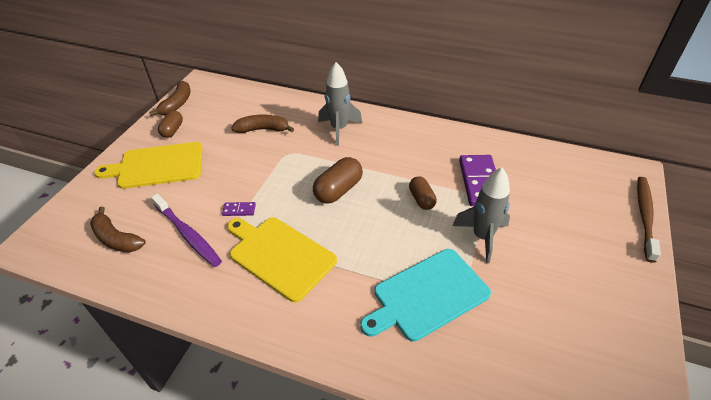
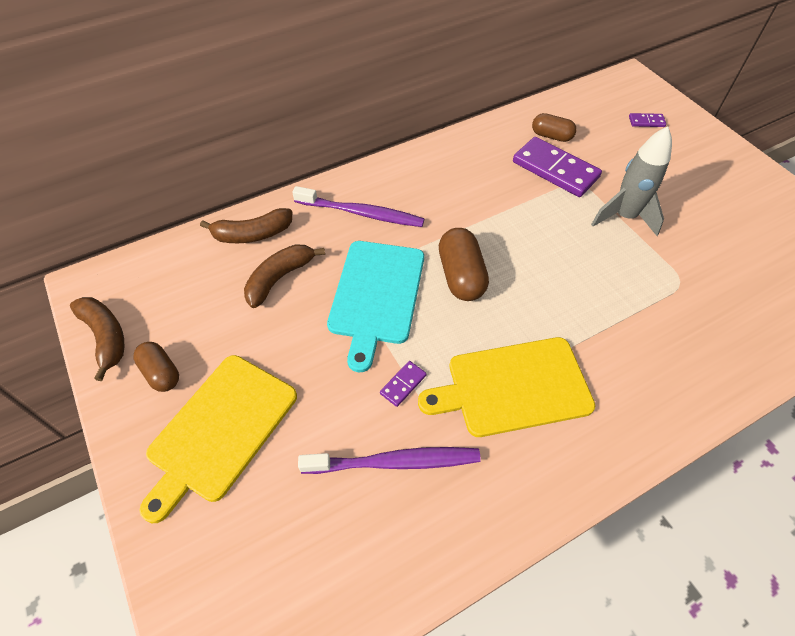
camera: 50 degrees left, 10 degrees up
brown banana [90,207,146,252] -> brown banana moved to [200,208,292,243]
grey rocket [318,62,362,146] -> purple toothbrush [292,186,424,227]
turquoise cutting board [360,249,491,341] -> turquoise cutting board moved to [327,241,424,372]
brown capsule [409,176,437,210] -> brown capsule moved to [532,113,576,142]
brown toothbrush [637,177,661,263] -> none
none -> purple domino [629,113,666,127]

